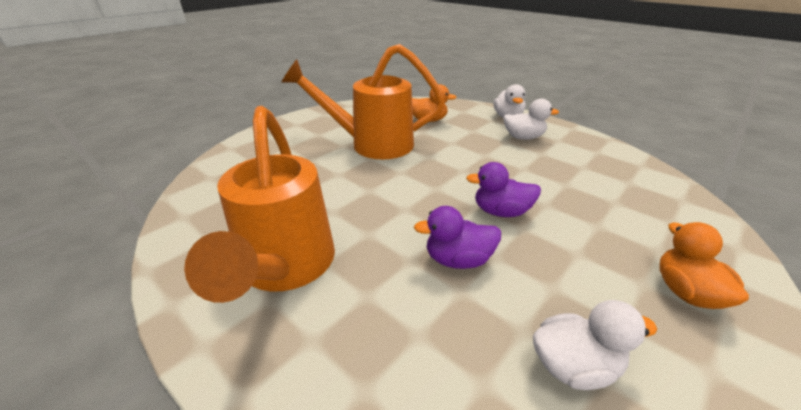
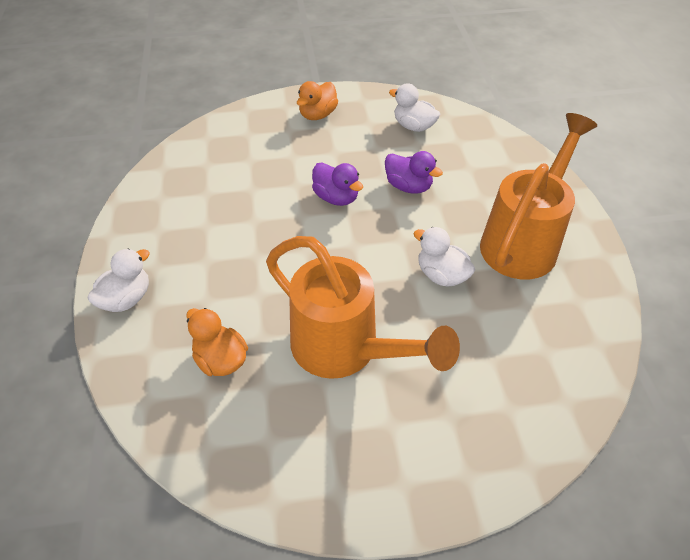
camera: 140 degrees left, 15 degrees up
white duck [503,98,559,140] -> white duck moved to [413,227,475,287]

